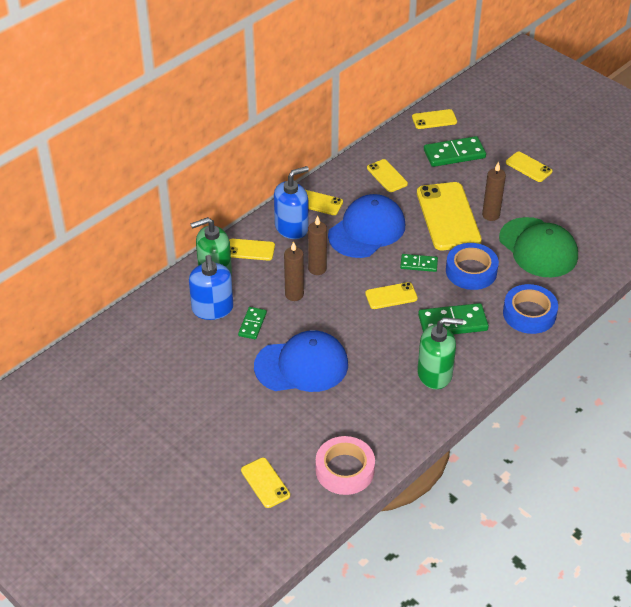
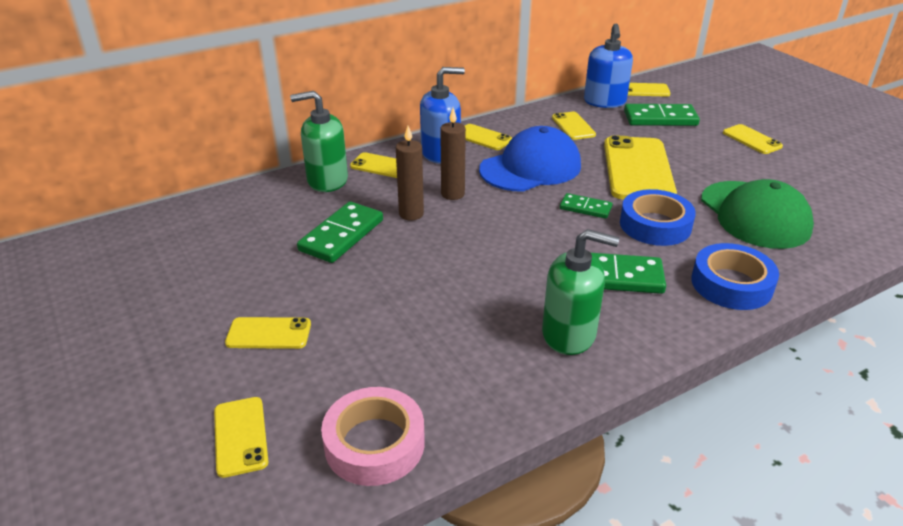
camera: 15 degrees right, 10 degrees down
blue soap dispenser [189,255,233,320] -> blue soap dispenser moved to [584,24,633,108]
green domino [238,307,267,339] -> green domino [297,201,383,263], size x1.72
blue cap [254,330,348,392] -> none
yellow phone [365,282,418,309] -> yellow phone moved to [225,317,311,349]
brown candle [482,161,506,221] -> none

